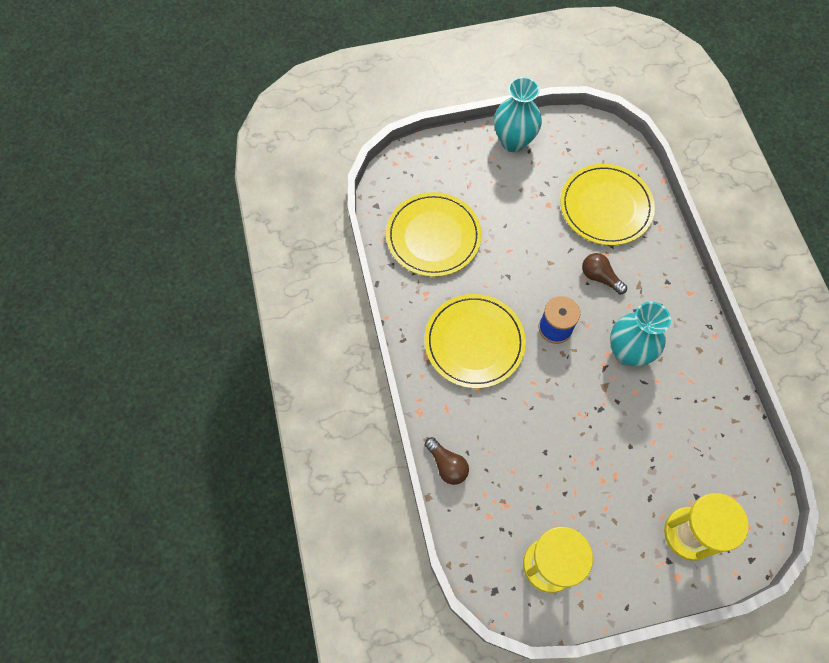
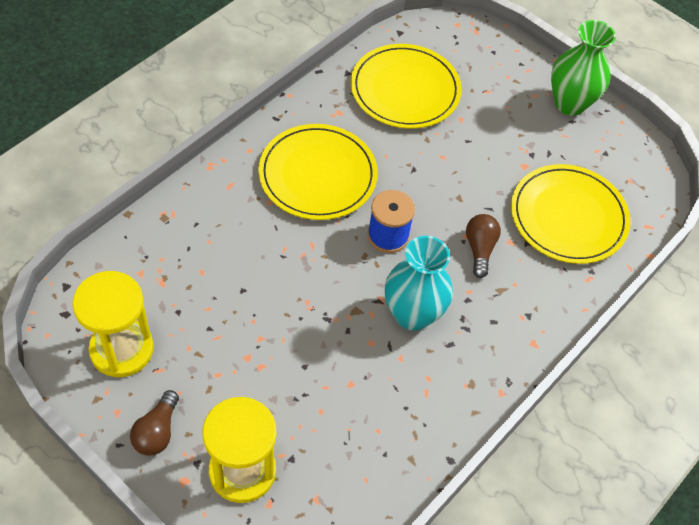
camera: 50 degrees right, 10 degrees down
brown light bulb [425,437,469,485] -> brown light bulb moved to [130,390,179,455]
turquoise vase [494,77,542,152] -> green vase [551,20,616,116]

